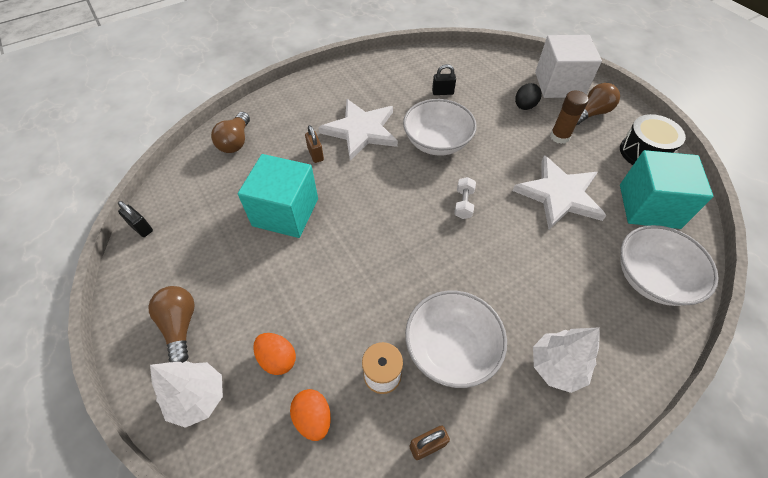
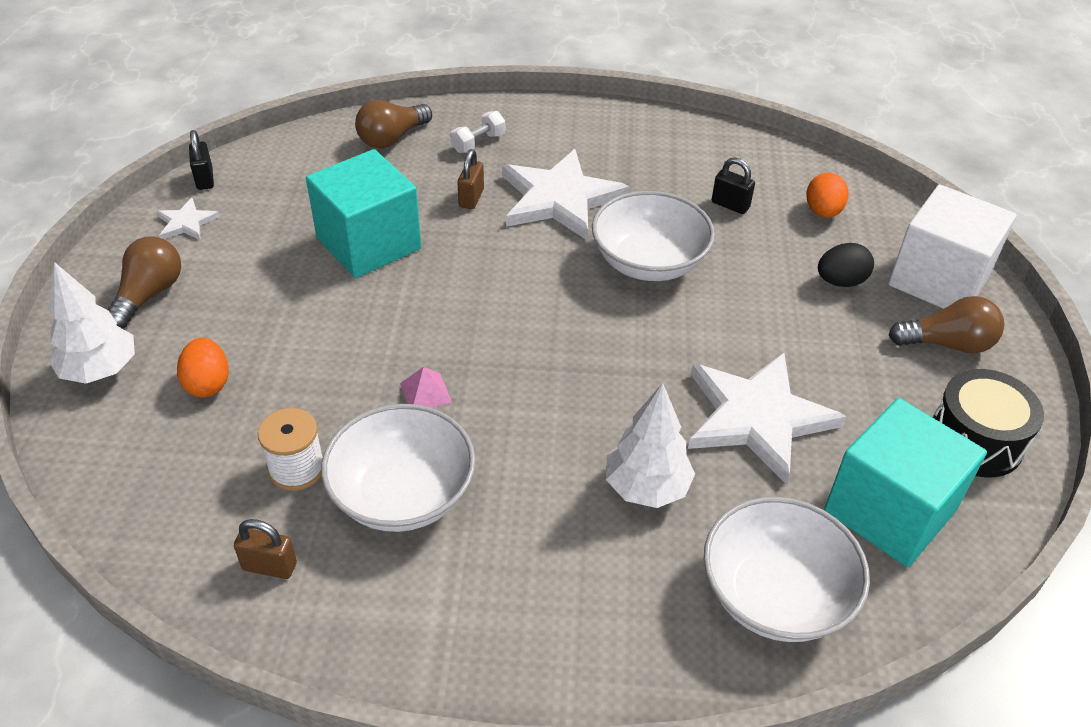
camera: 35 degrees right, 10 degrees down
orange egg [290,389,331,441] -> orange egg moved to [806,173,849,218]
white dumbbell [454,177,476,219] -> white dumbbell moved to [450,111,505,153]
white tree [533,327,600,393] -> white tree moved to [606,383,695,508]
brown glue stick [550,91,589,144] -> none
none -> white star [156,198,220,240]
none -> pink pyramid [400,367,452,408]

